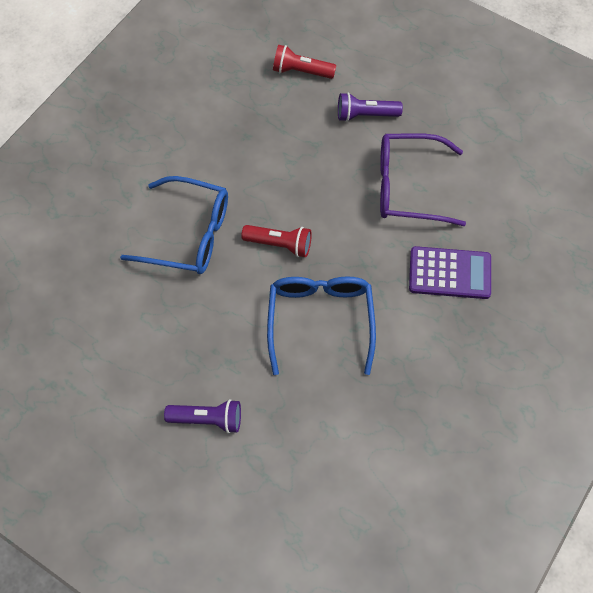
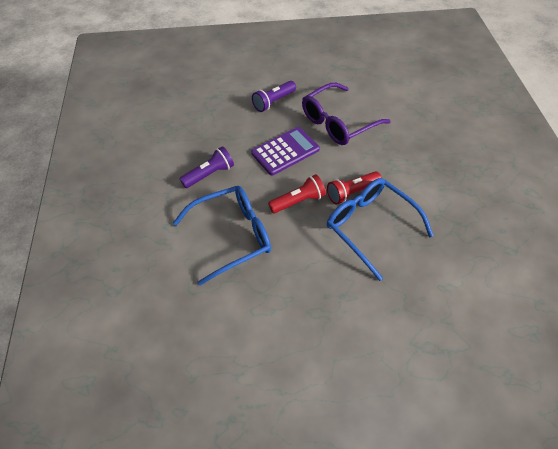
camera: 40 degrees left, 10 degrees down
purple flashlight [164,399,241,433] -> purple flashlight moved to [180,146,234,188]
red flashlight [273,45,336,79] -> red flashlight moved to [327,171,382,205]
purple calculator [409,246,491,299] -> purple calculator moved to [251,127,320,175]

